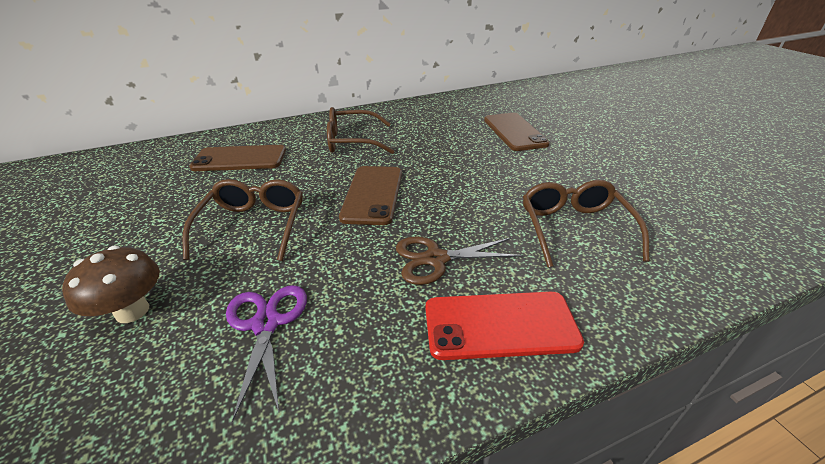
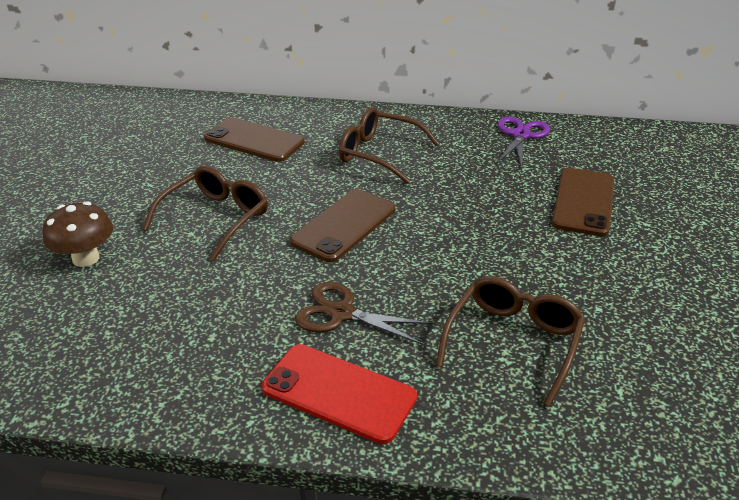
camera: 30 degrees right, 0 degrees up
purple scissors [226,285,307,422] -> purple scissors moved to [497,116,550,168]

